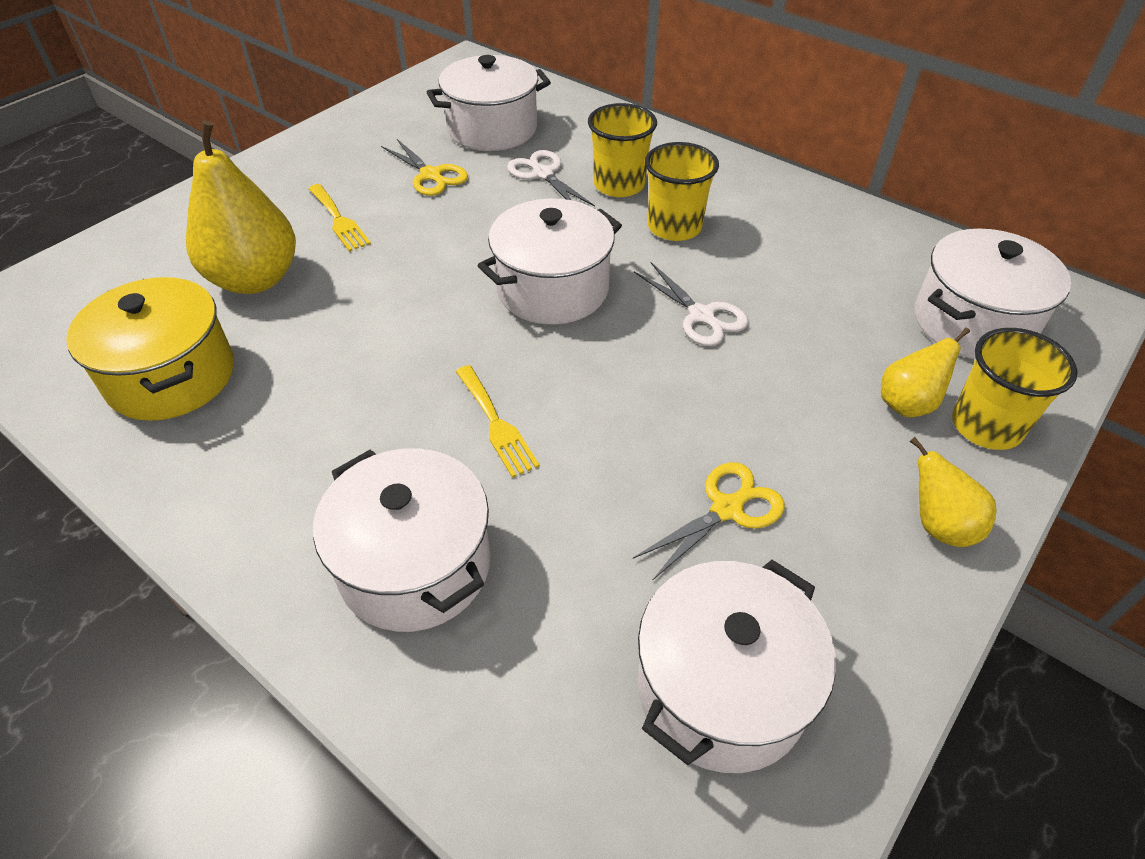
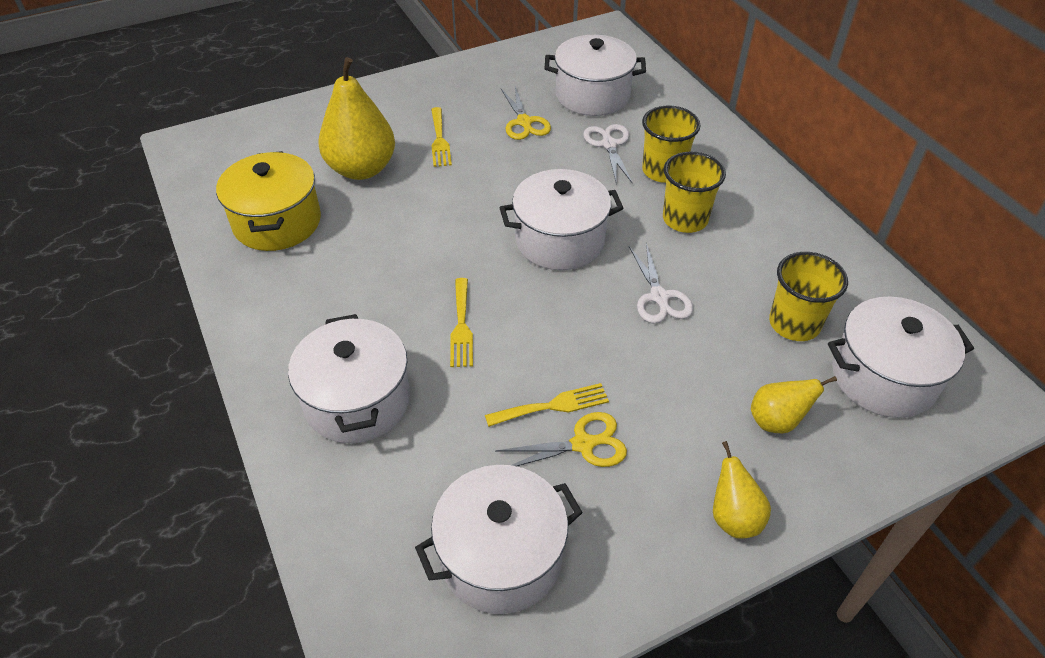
camera: 25 degrees right, 0 degrees up
yellow cup [952,328,1078,450] -> yellow cup moved to [769,252,848,341]
none -> yellow fork [485,383,609,427]

